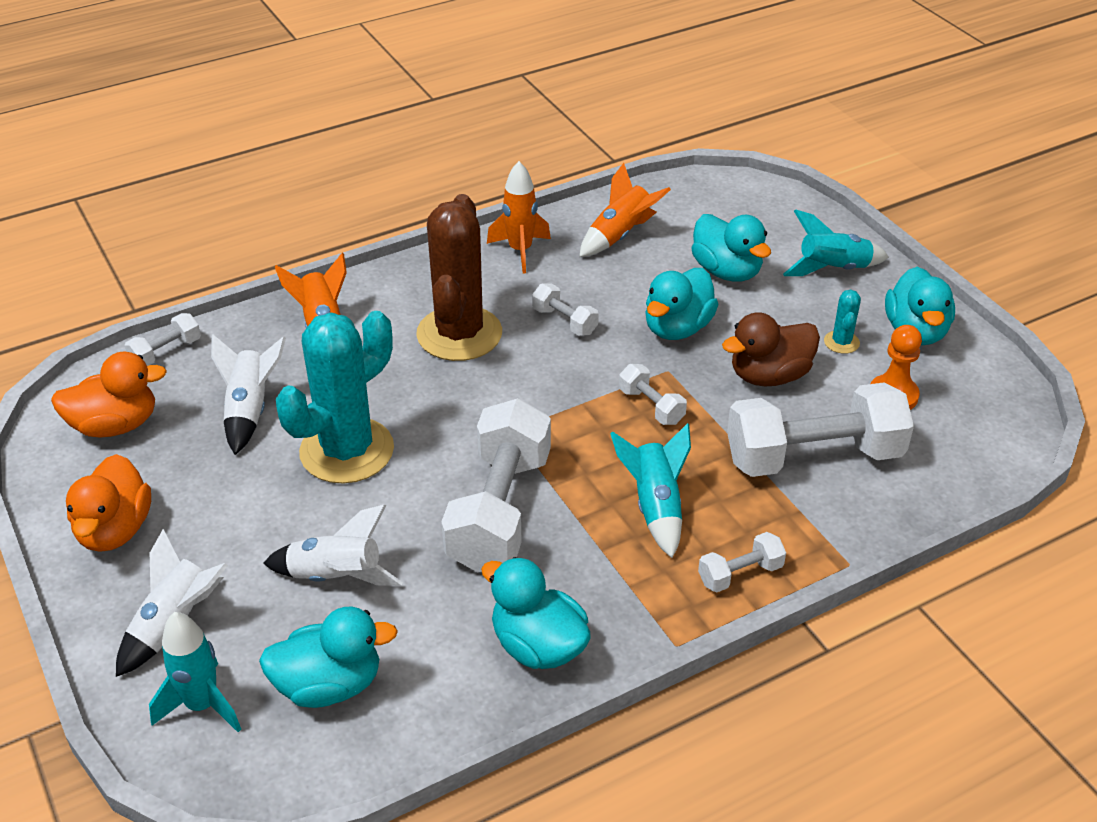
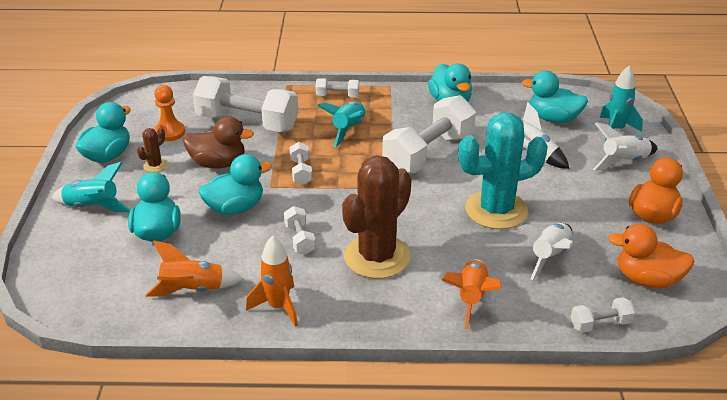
camera: 150 degrees left, 5 degrees down
turquoise cactus [824,290,861,354] -> brown cactus [137,128,167,172]

